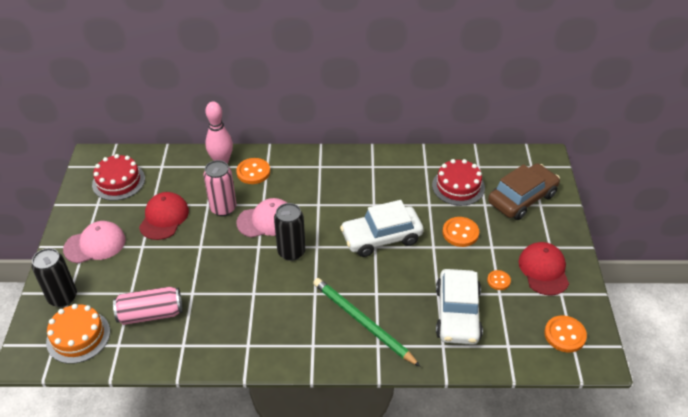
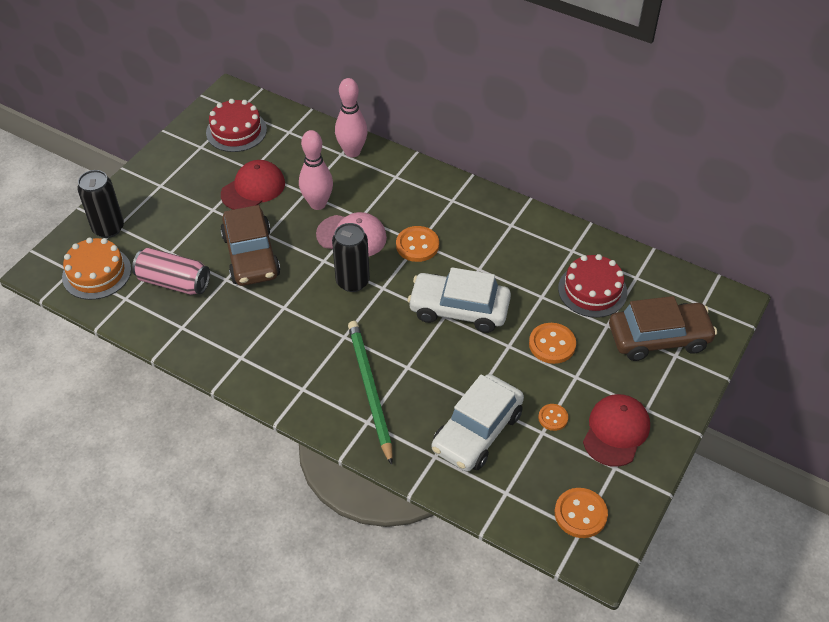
camera: 30 degrees right, 5 degrees up
pink cap [63,221,126,263] -> none
pink can [204,160,236,216] -> pink bowling pin [299,130,333,210]
orange button [236,158,270,184] -> orange button moved to [396,226,439,262]
none -> brown car [220,205,281,286]

